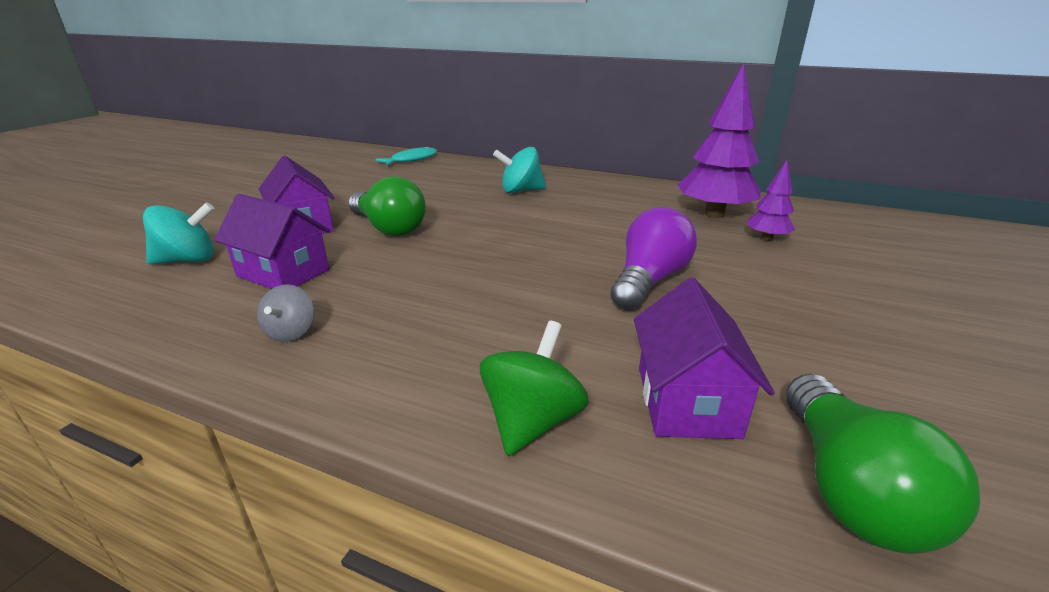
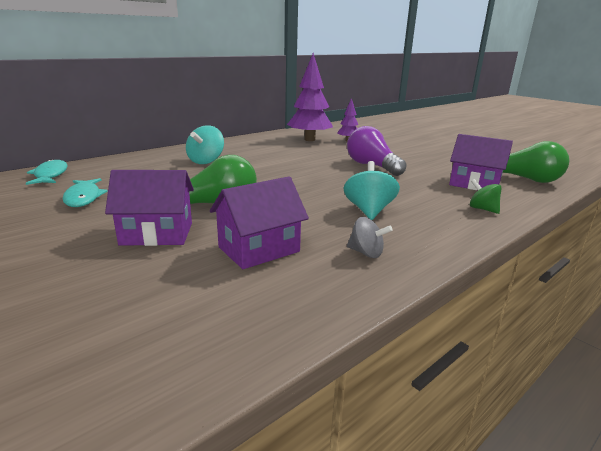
camera: 65 degrees left, 5 degrees down
turquoise spinning top [143,202,214,264] -> turquoise spinning top moved to [344,161,400,220]
green spinning top [480,320,589,456] -> green spinning top [470,179,502,214], size x0.64
none -> turquoise fish [63,178,108,207]

